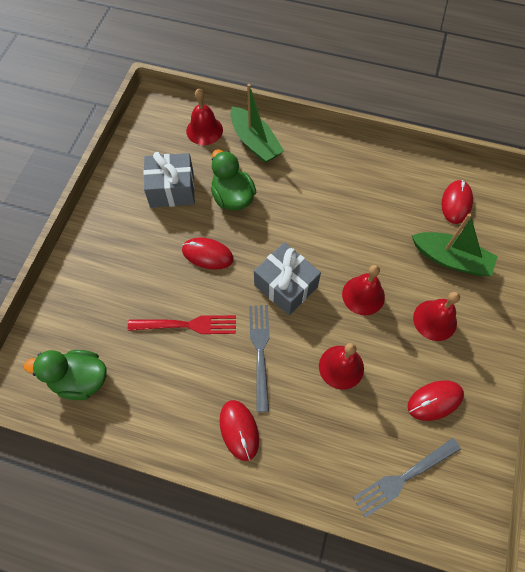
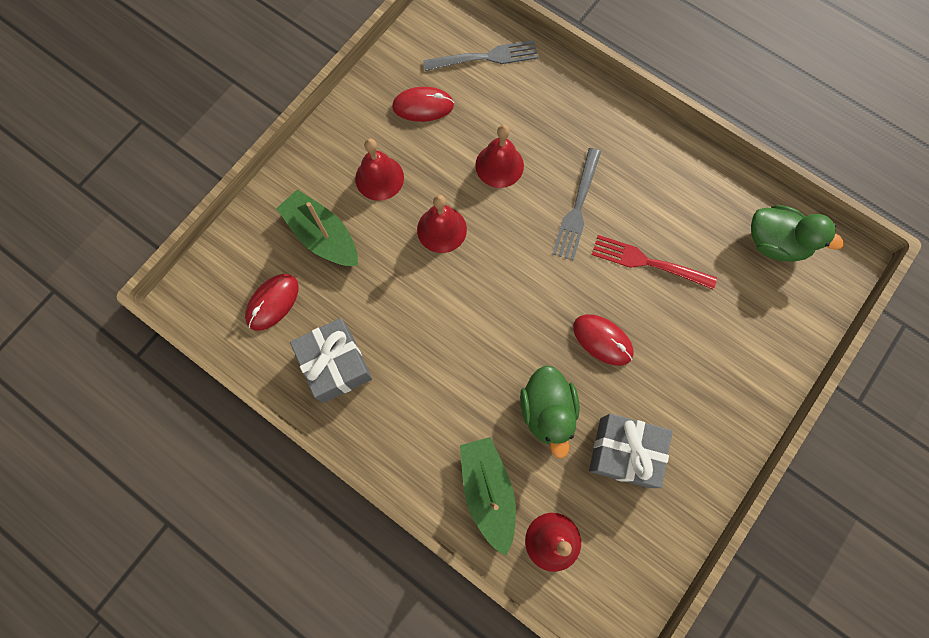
camera: 160 degrees left, 10 degrees up
red mouse [219,400,259,461] -> none
grey gift [254,242,321,315] -> grey gift moved to [290,318,372,403]

